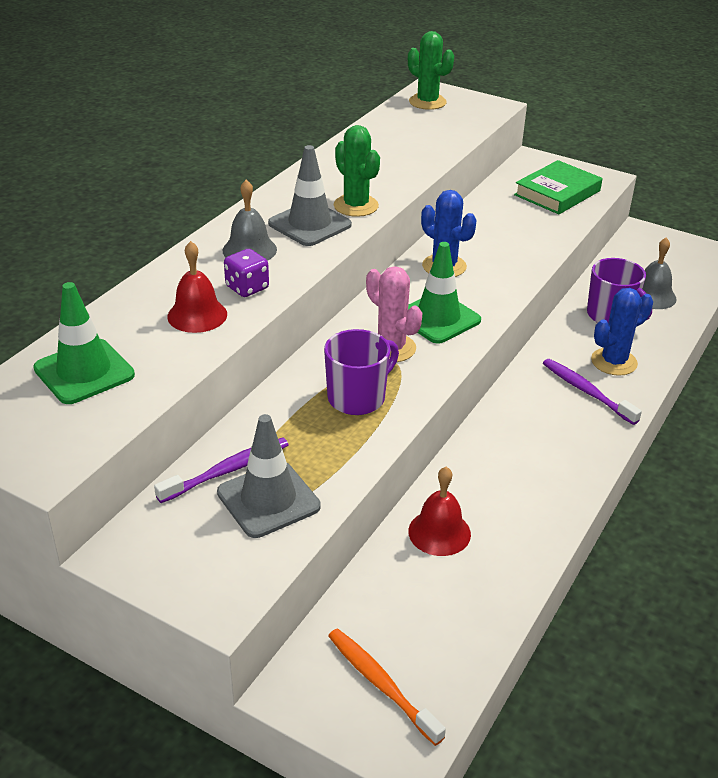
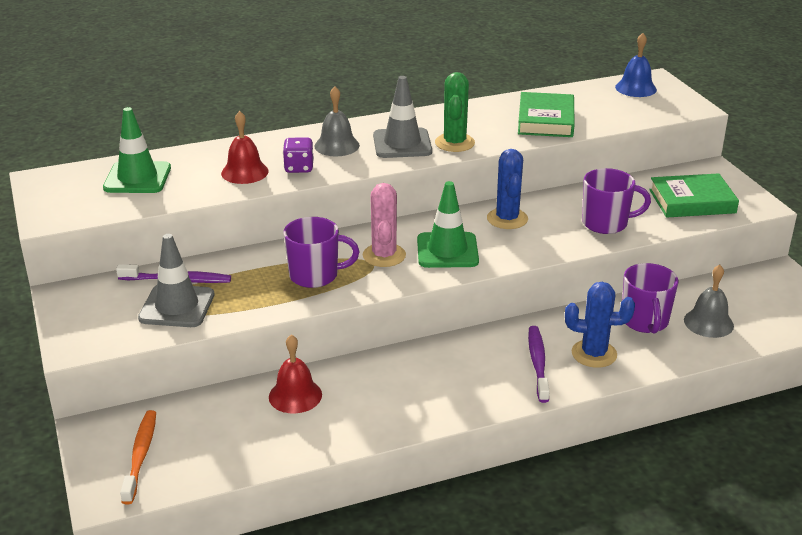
camera: 40 degrees right, 5 degrees down
green cactus [408,31,454,110] -> blue bell [615,33,657,97]
none -> green book [518,92,575,137]
none -> purple mug [582,168,651,234]

